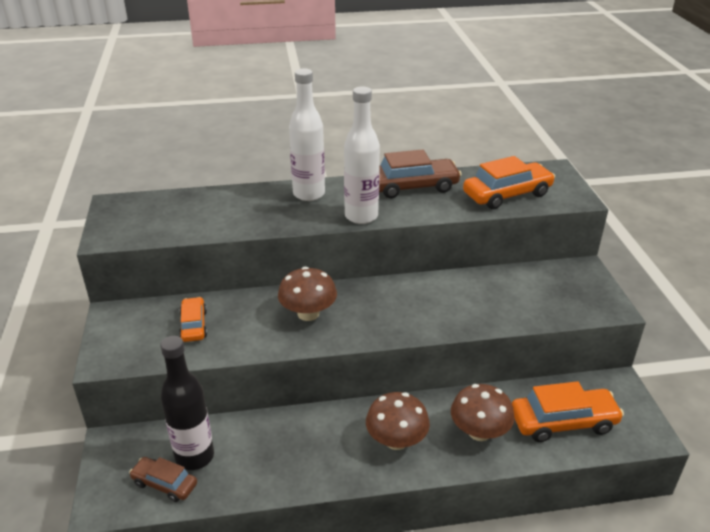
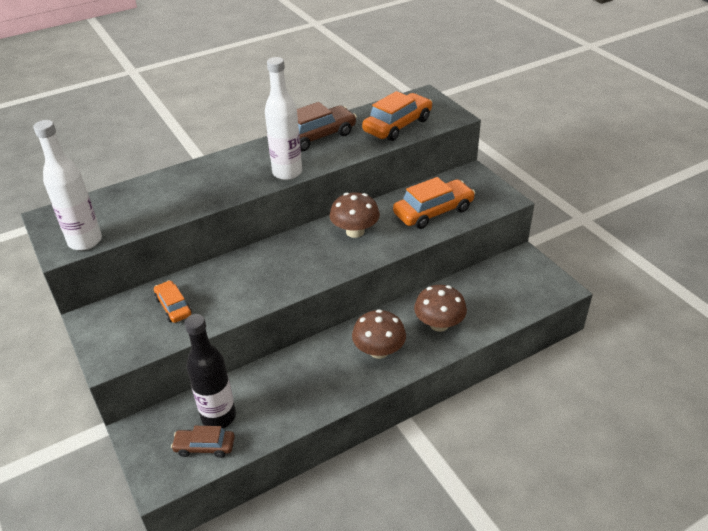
camera: 20 degrees left, 5 degrees up
brown mushroom [278,267,337,321] -> brown mushroom moved to [330,193,380,238]
white bottle [289,68,325,201] -> white bottle moved to [33,120,102,251]
orange car [512,381,624,442] -> orange car moved to [393,177,475,229]

